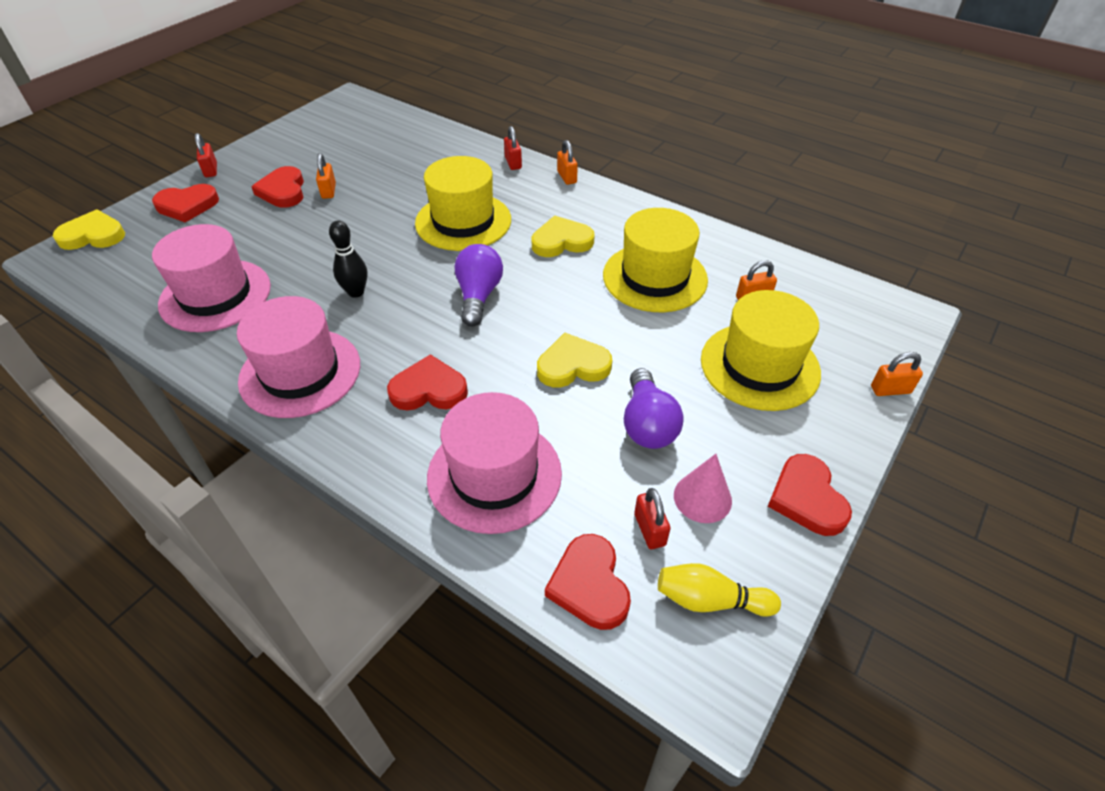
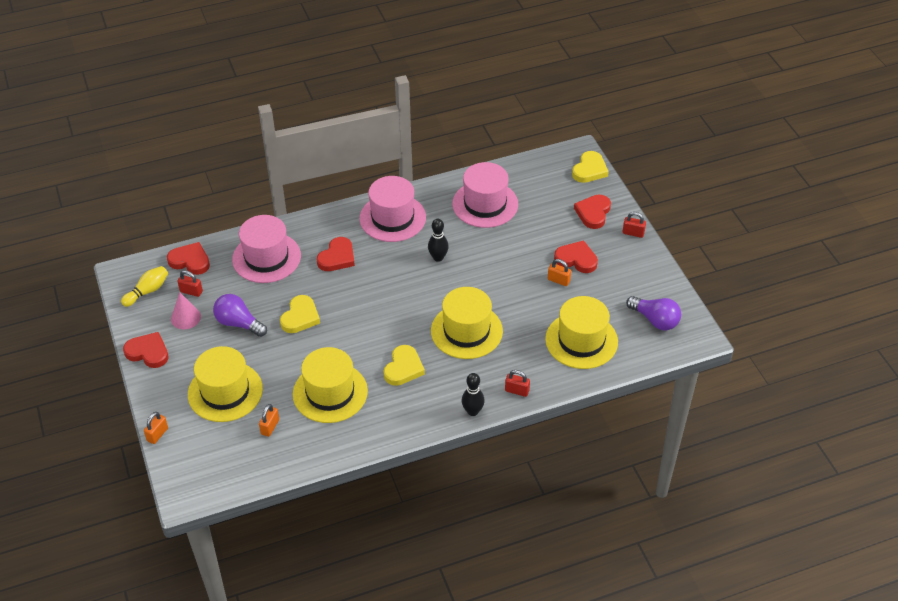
camera: 125 degrees right, 0 degrees up
purple light bulb [454,244,503,327] -> purple light bulb moved to [626,296,681,330]
orange padlock [557,140,578,185] -> black bowling pin [462,373,485,416]
none -> yellow hat [545,296,618,369]

